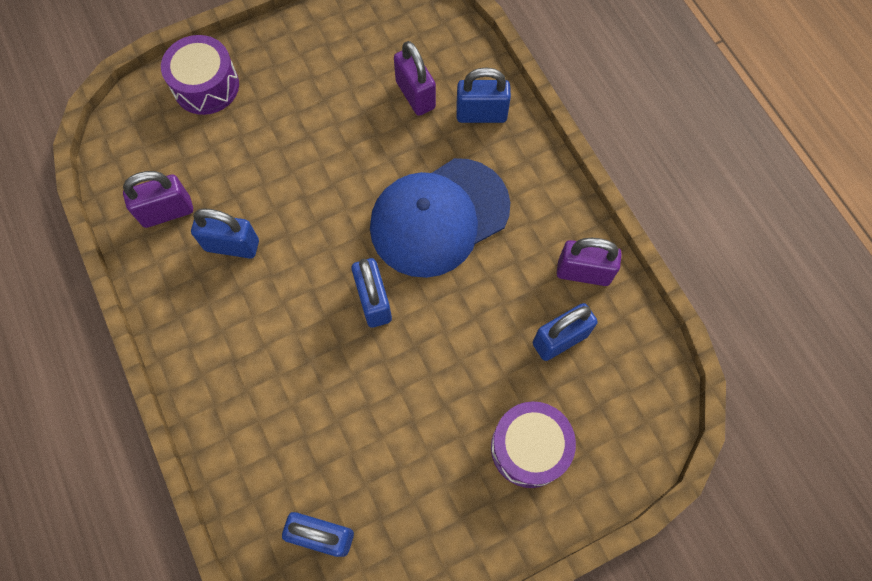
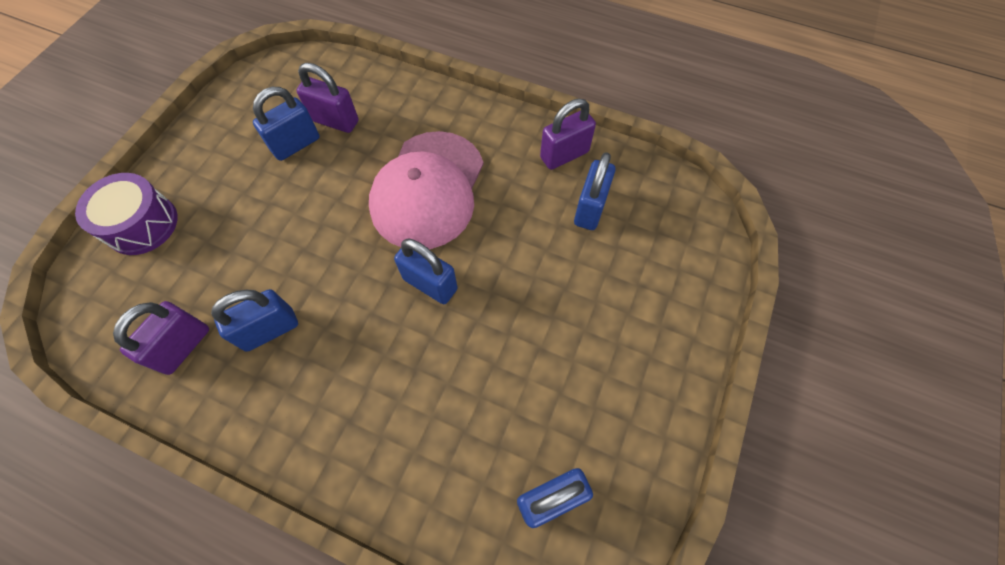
camera: 40 degrees left, 5 degrees down
blue cap [370,158,510,278] -> pink cap [369,131,483,249]
blue padlock [456,67,511,123] -> blue padlock moved to [253,87,320,161]
purple drum [491,402,576,488] -> none

